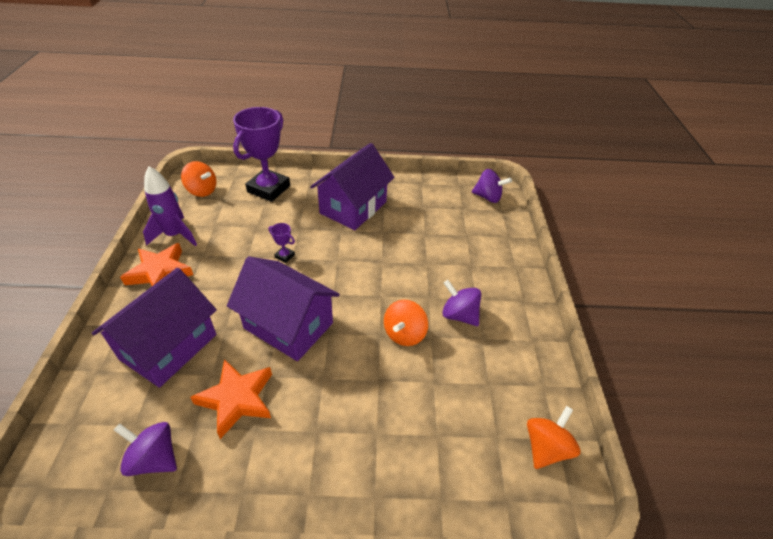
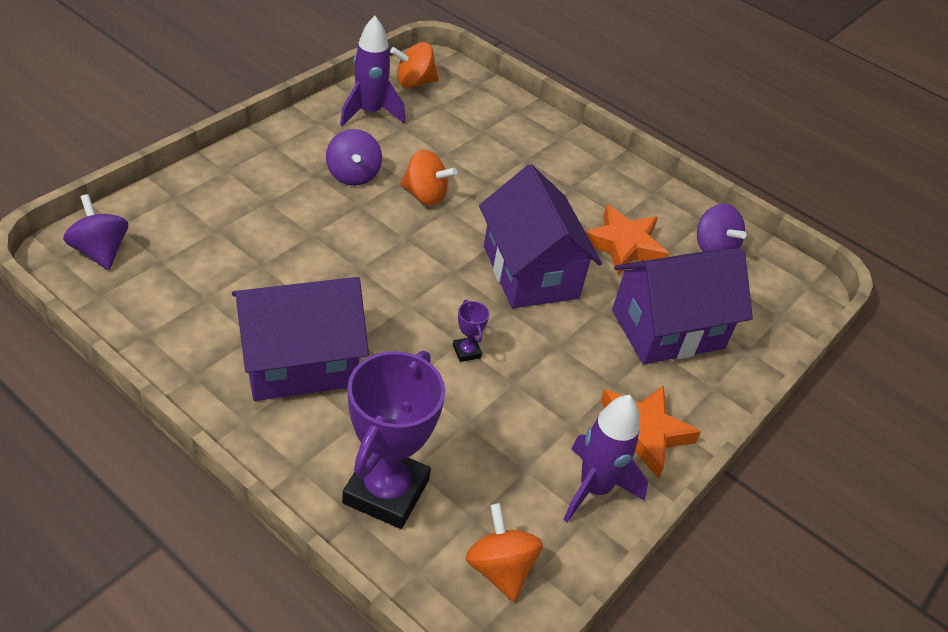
camera: 145 degrees left, 0 degrees up
purple trophy [233,107,290,202] -> purple trophy turned 45 degrees counterclockwise [342,351,445,529]
orange spinning top [384,300,428,346] -> orange spinning top turned 45 degrees clockwise [400,150,457,206]
none -> purple rocket [340,16,405,126]

